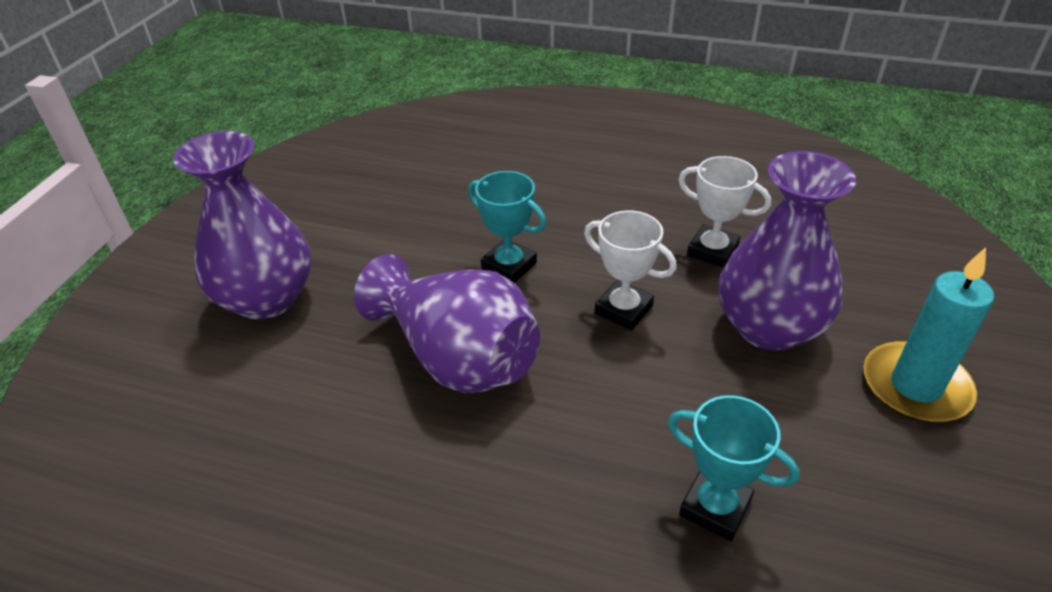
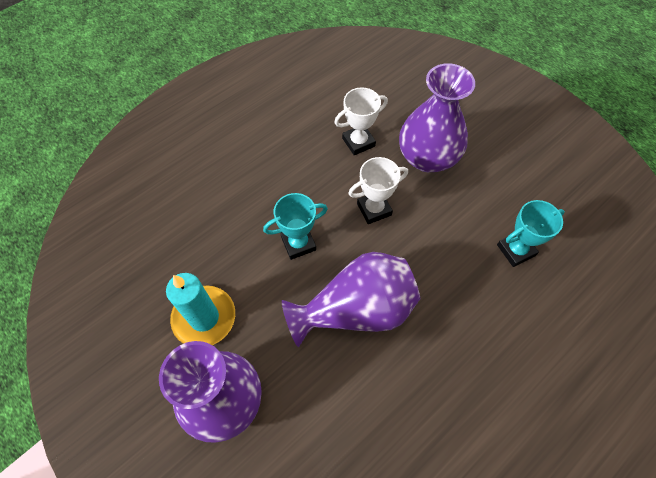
camera: 60 degrees left, 20 degrees up
turquoise candle [864,247,994,423] -> turquoise candle moved to [166,273,235,345]

